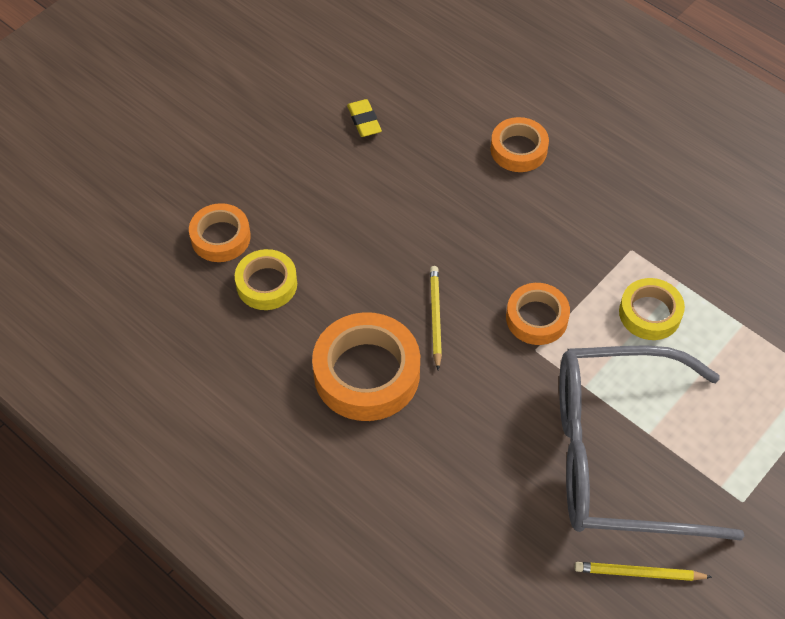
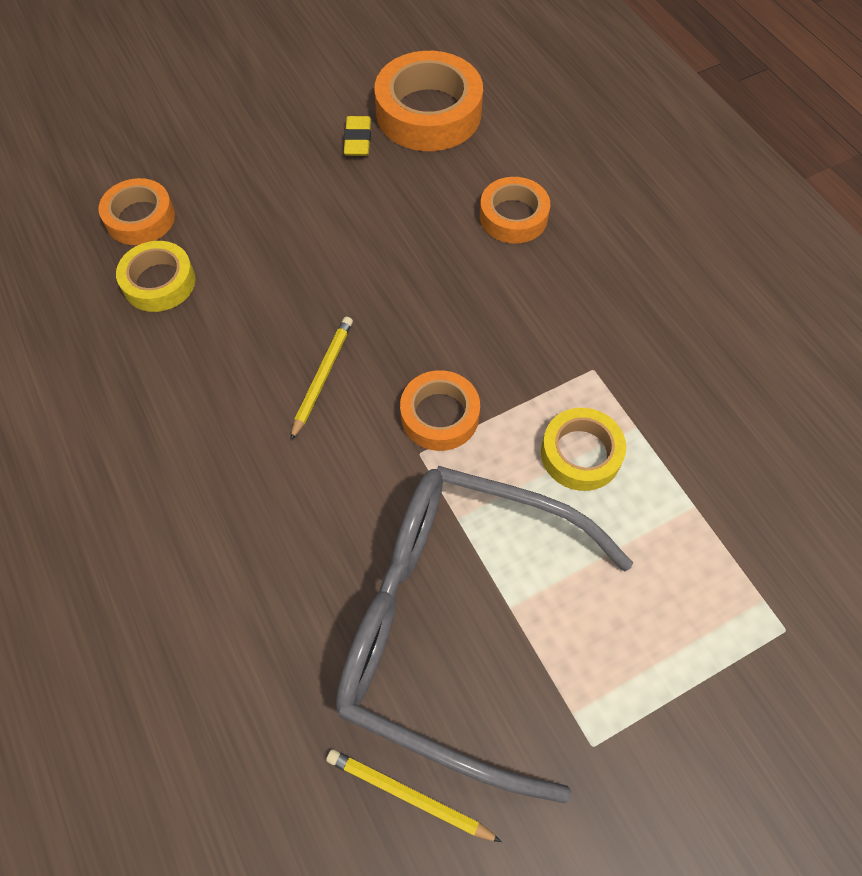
camera: 20 degrees right, 5 degrees up
orange tape [312,312,420,421] -> orange tape moved to [374,51,483,151]

